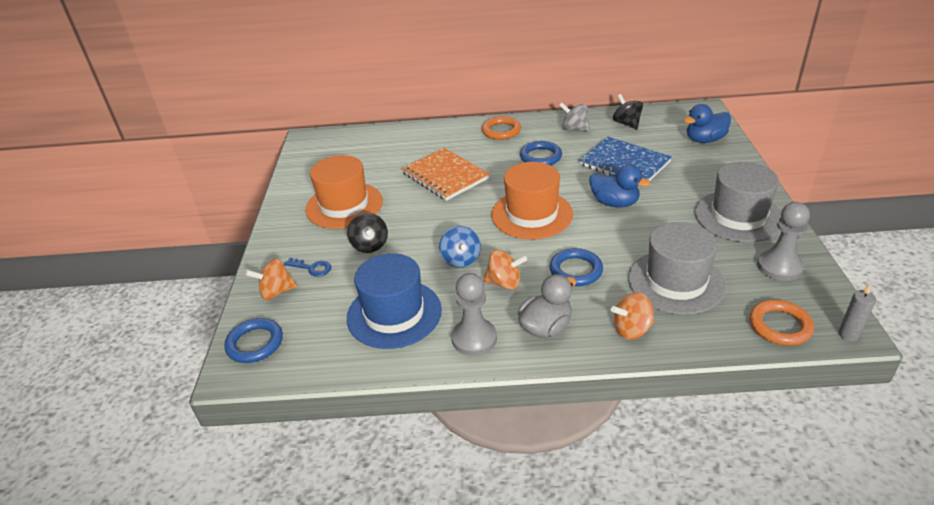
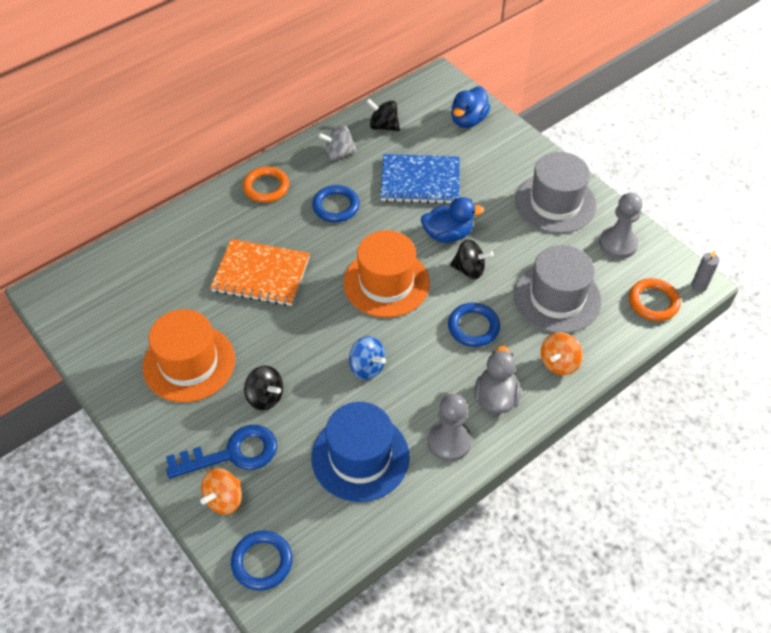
camera: 40 degrees left, 15 degrees up
blue key [284,258,332,277] -> blue key [166,425,277,479], size x1.94
orange spinning top [483,249,527,290] -> none
none -> black spinning top [450,239,494,279]

